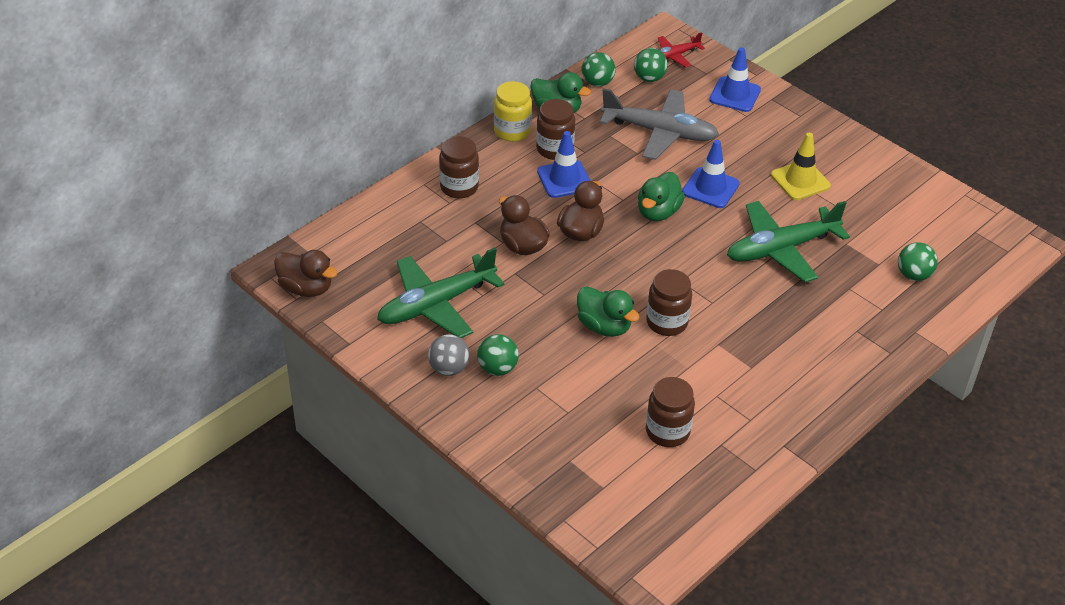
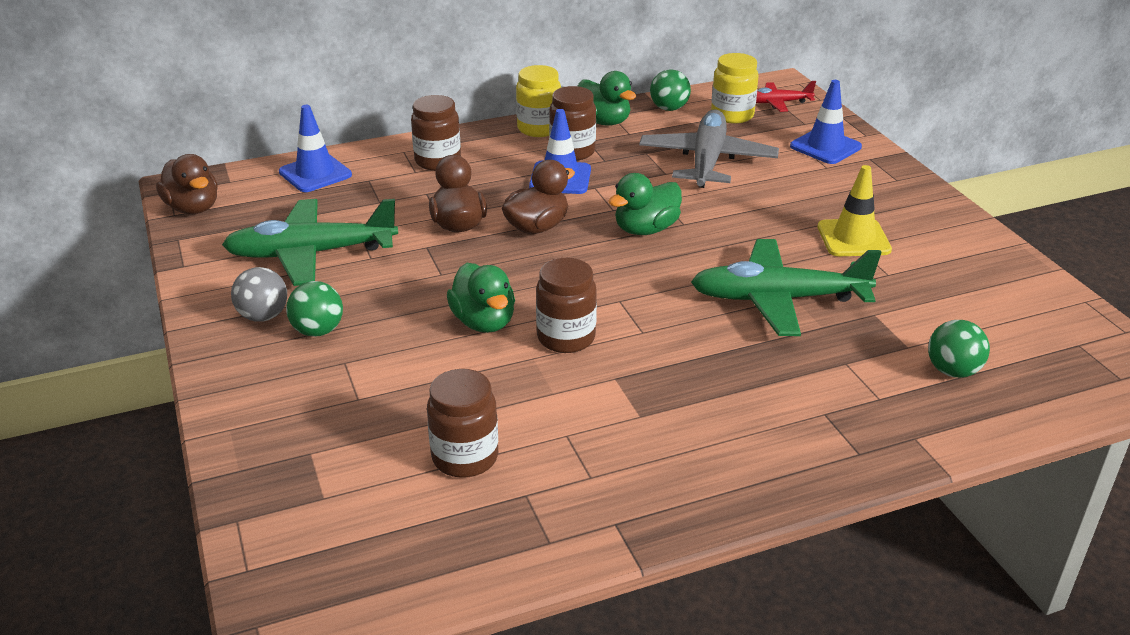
camera: 25 degrees right, 10 degrees down
grey plane [600,88,719,160] -> grey plane turned 120 degrees counterclockwise [639,109,779,188]
green ball [634,48,668,82] -> yellow jar [711,53,759,124]
blue traffic cone [682,140,740,208] -> blue traffic cone moved to [279,105,352,192]

